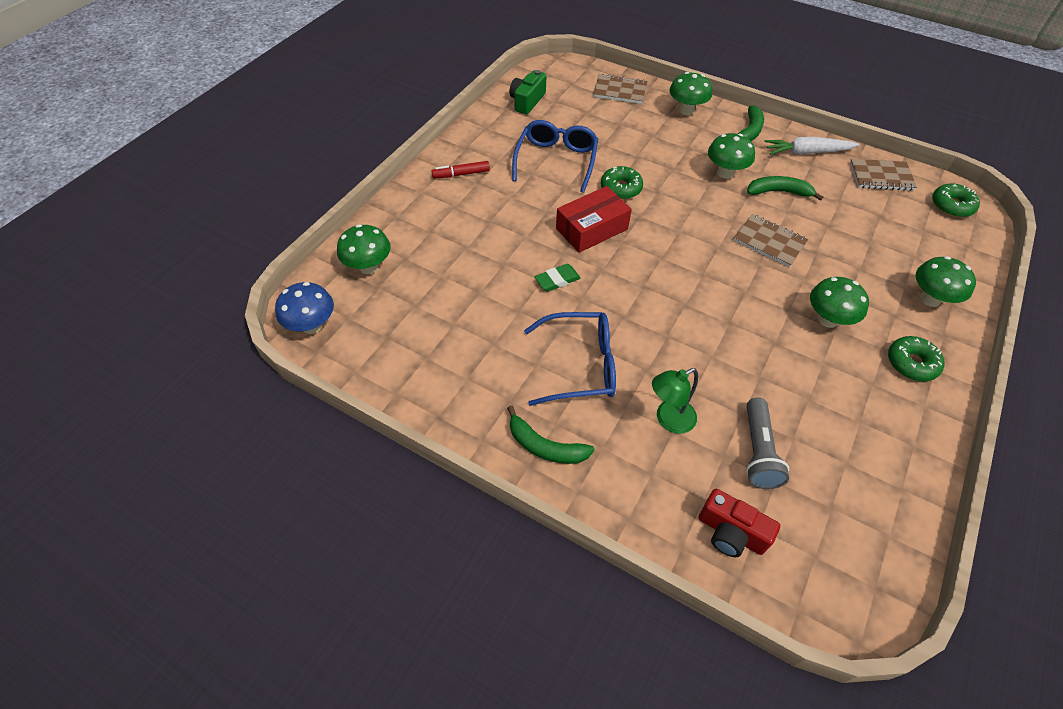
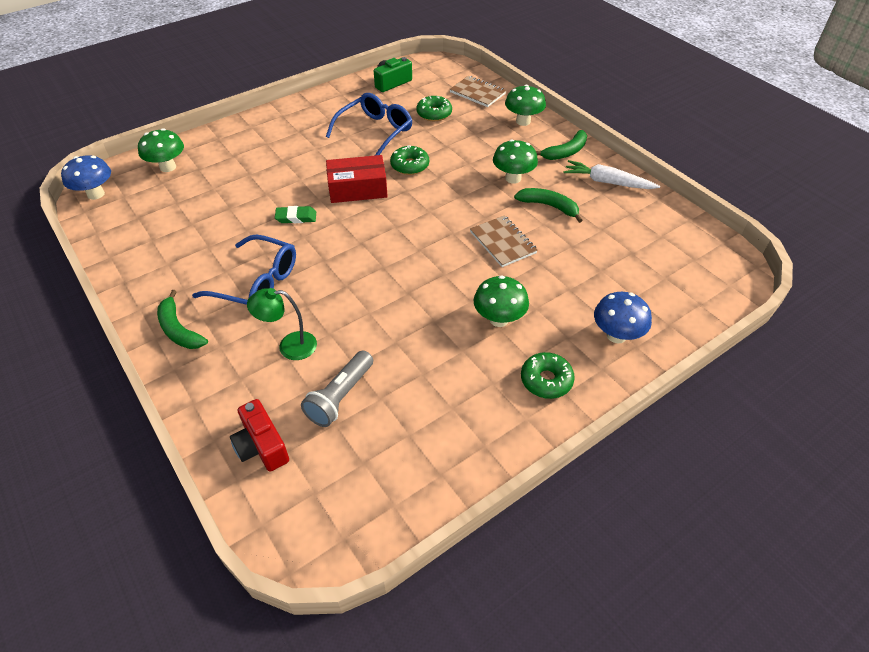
camera: 25 degrees right, 5 degrees down
red marker [431,161,490,179] -> none
brown notebook [850,159,917,191] -> none
green mushroom [916,256,976,307] -> blue mushroom [594,292,652,343]
green donut [932,184,980,217] -> green donut moved to [416,96,452,121]

